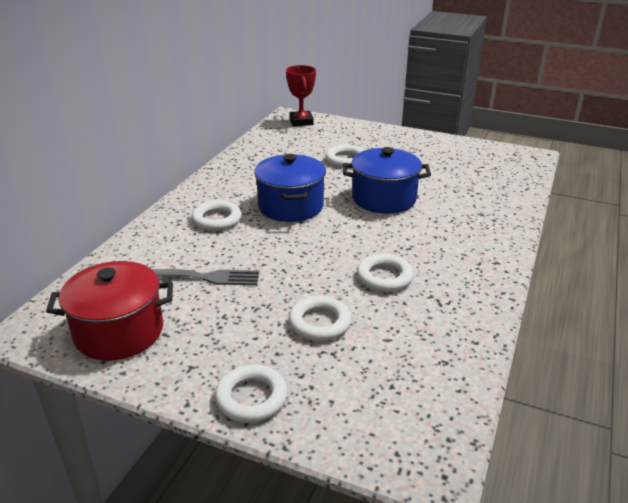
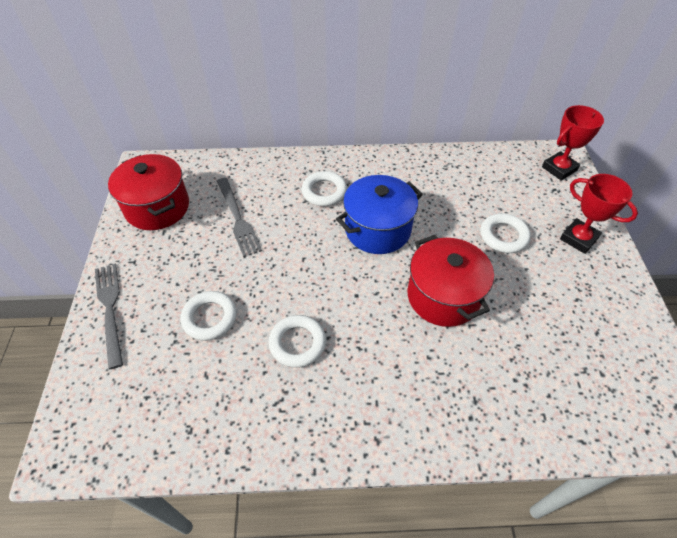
camera: 65 degrees right, 20 degrees up
white ring [215,365,288,423] -> grey fork [95,264,123,369]
blue pot [343,147,431,214] -> red pot [408,235,494,327]
none -> red trophy [560,174,638,254]

